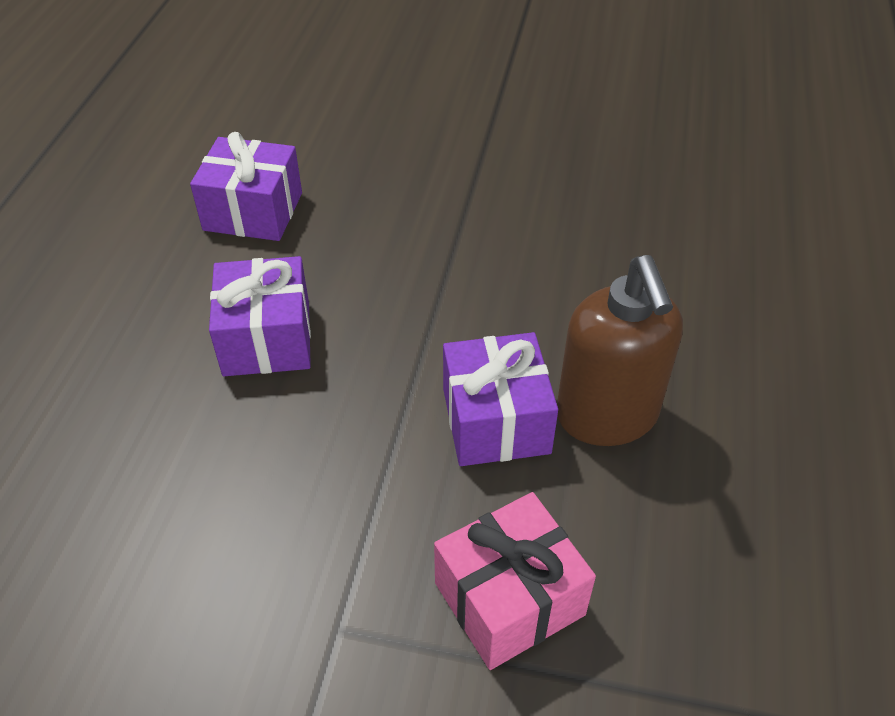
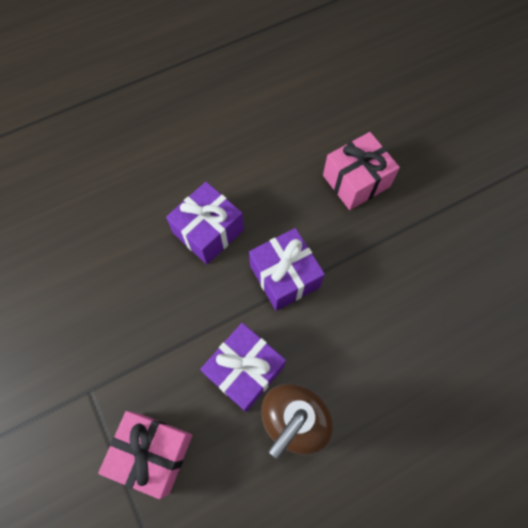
camera: 50 degrees right, 20 degrees up
purple gift [190,132,302,241] -> purple gift moved to [249,228,325,311]
none -> pink gift [323,132,400,210]

